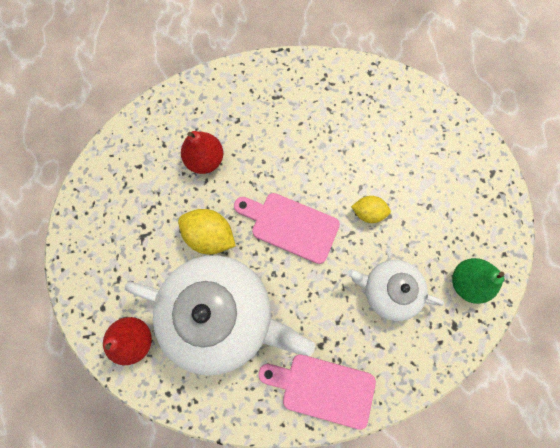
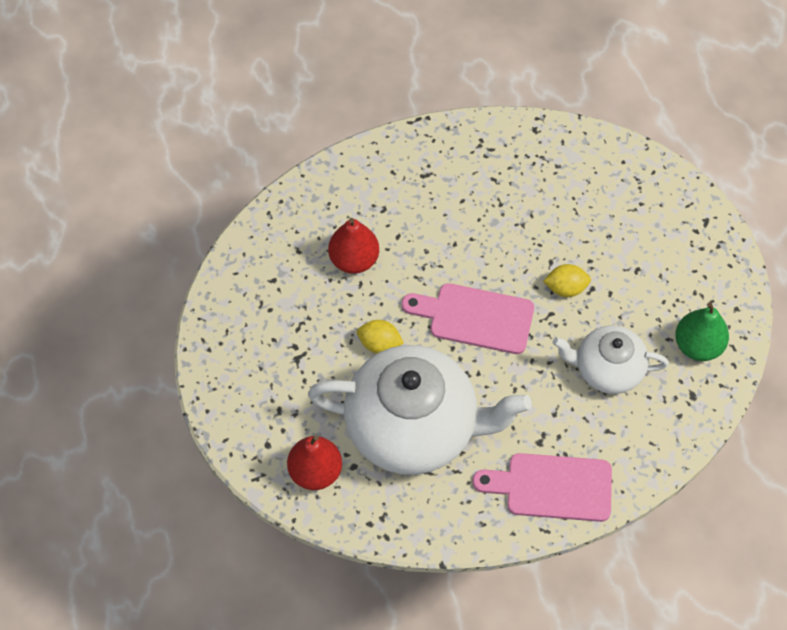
camera: 10 degrees left, 15 degrees down
yellow lemon [178,209,236,254] -> yellow lemon [357,320,404,353], size x0.64

